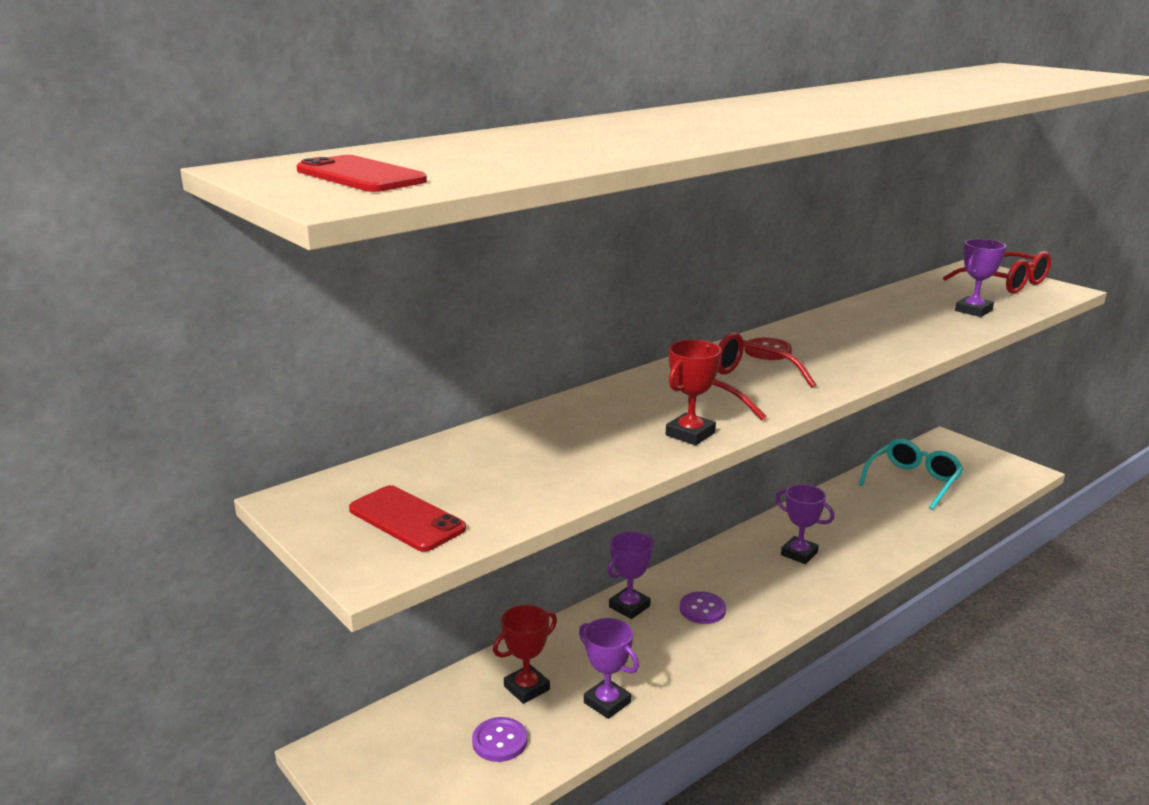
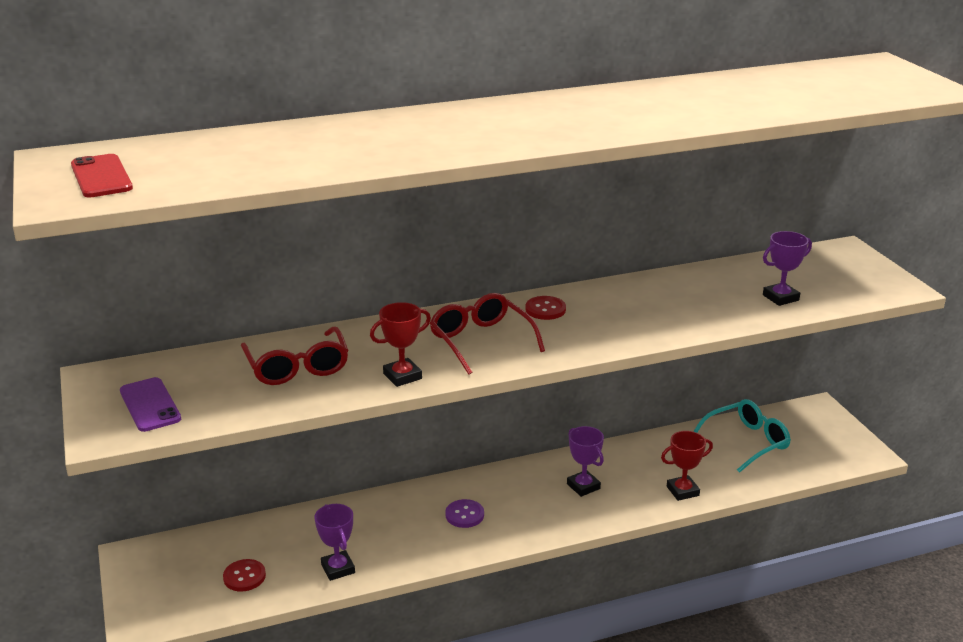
camera: 20 degrees right, 5 degrees up
red phone [349,485,466,552] -> purple phone [120,377,181,432]
purple button [472,717,527,762] -> red button [223,559,266,592]
red trophy [493,605,557,704] -> red trophy moved to [661,431,713,501]
purple trophy [607,532,654,619] -> none
red glasses [943,251,1051,294] -> red glasses moved to [241,327,349,385]

